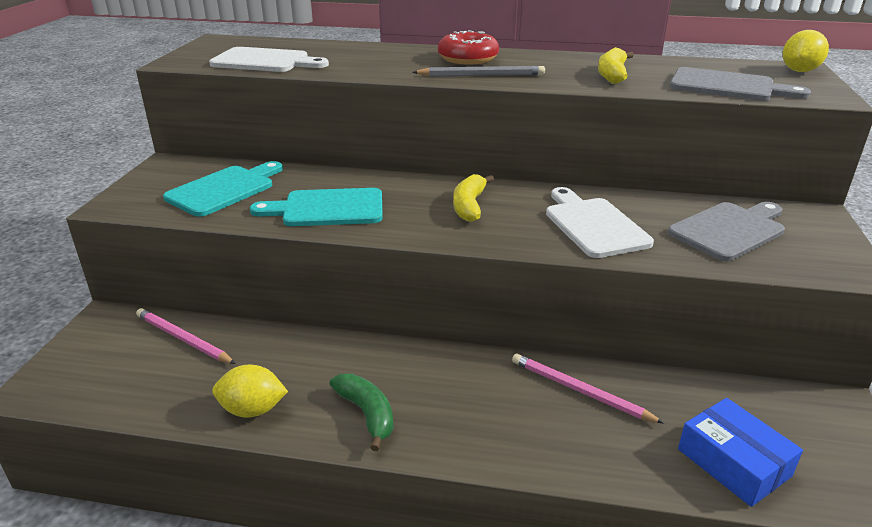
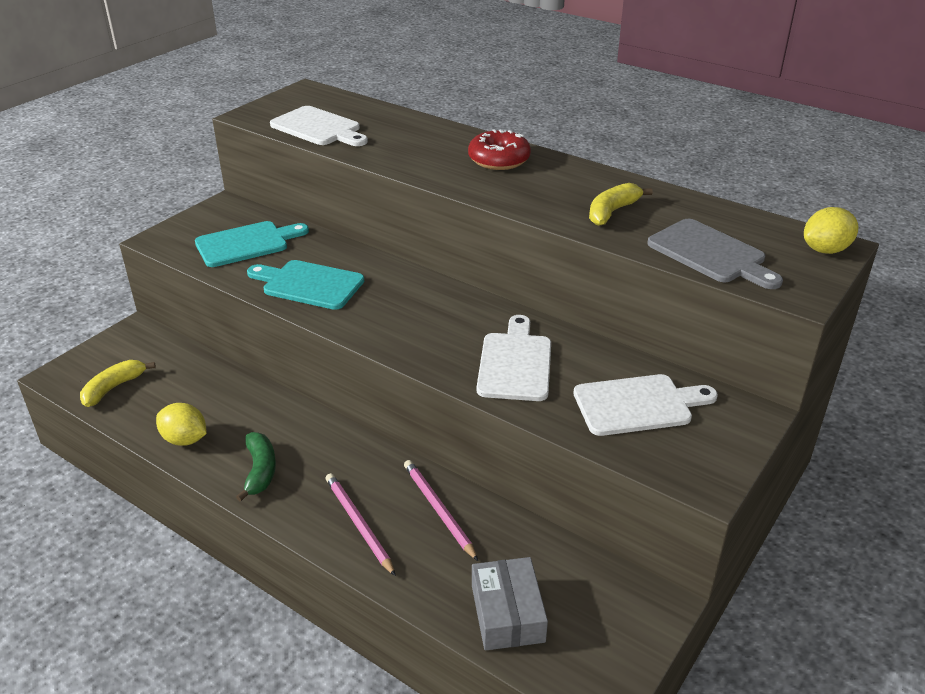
camera: 25 degrees right, 5 degrees up
pink pencil [136,308,236,364] -> pink pencil moved to [326,473,396,576]
grey pencil [412,66,545,77] -> none
yellow banana [453,174,494,222] -> yellow banana moved to [80,360,156,407]
grey cutting board [668,202,785,261] -> white cutting board [574,374,718,436]
blue box [678,398,803,507] -> grey box [472,557,548,650]

